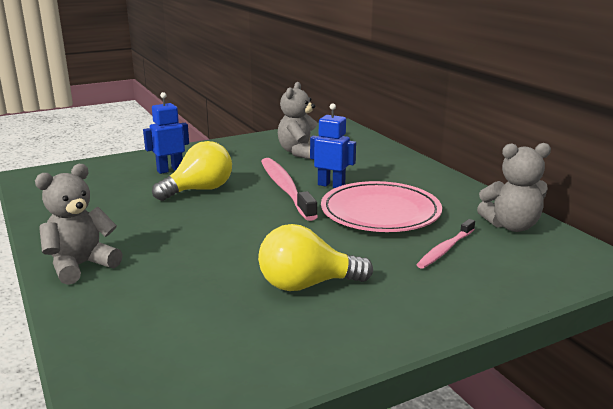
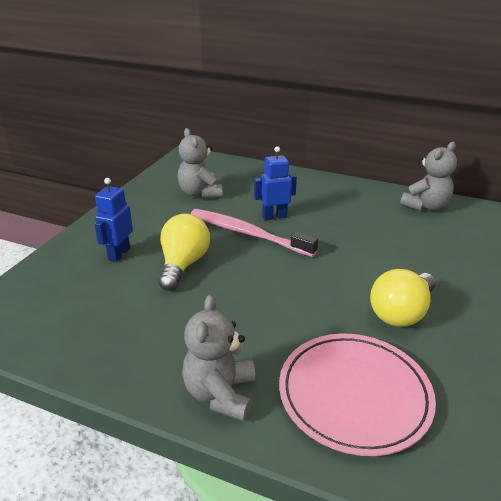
camera: 40 degrees left, 10 degrees up
pink plate [321,181,442,232] -> pink plate moved to [279,334,436,456]
pink toothbrush [416,219,475,269] -> none

